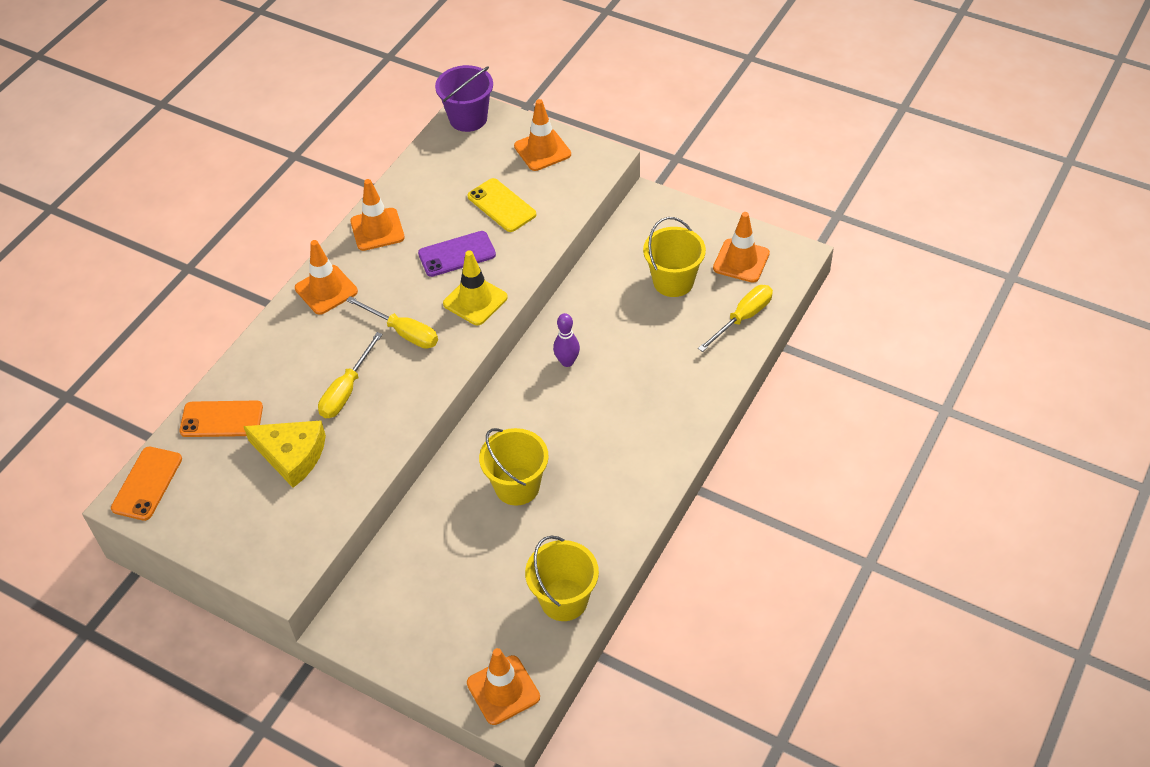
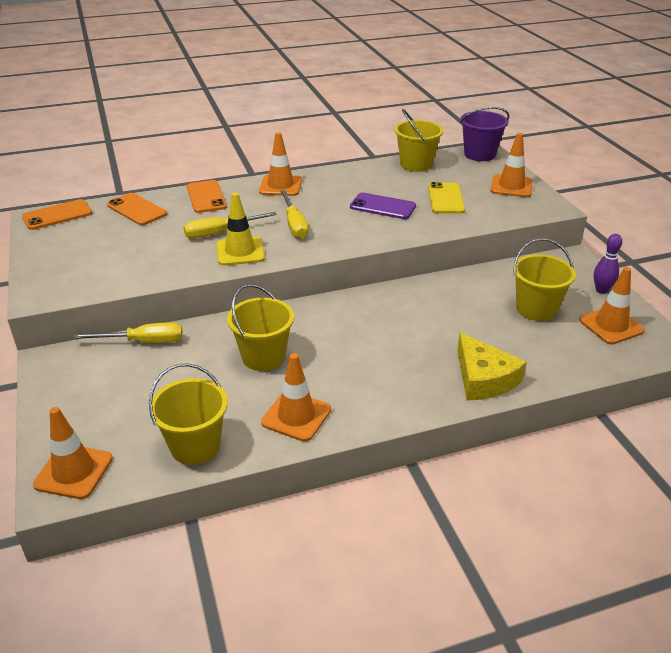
camera: 40 degrees right, 15 degrees down
yellow cheese [243,420,326,488] -> yellow cheese moved to [457,332,527,400]
orange traffic cone [350,179,405,251] -> orange traffic cone moved to [261,353,331,442]
yellow traffic cone [443,250,508,325] -> yellow traffic cone moved to [216,193,265,266]
purple bowling pin [553,313,580,367] -> purple bowling pin moved to [594,234,622,294]
yellow screwdriver [698,285,773,352] -> yellow screwdriver moved to [73,323,183,343]
none -> orange phone [187,180,227,213]
none -> yellow bucket [394,109,443,172]

